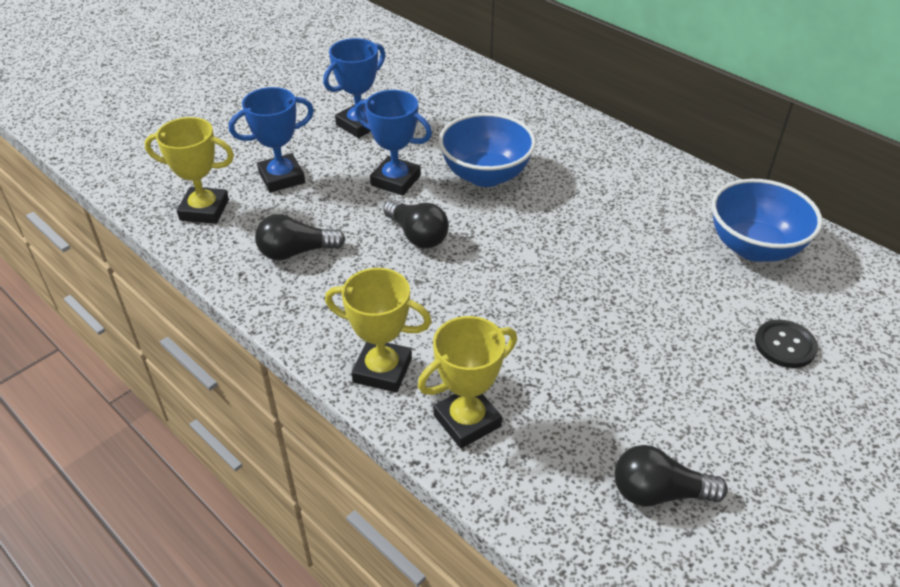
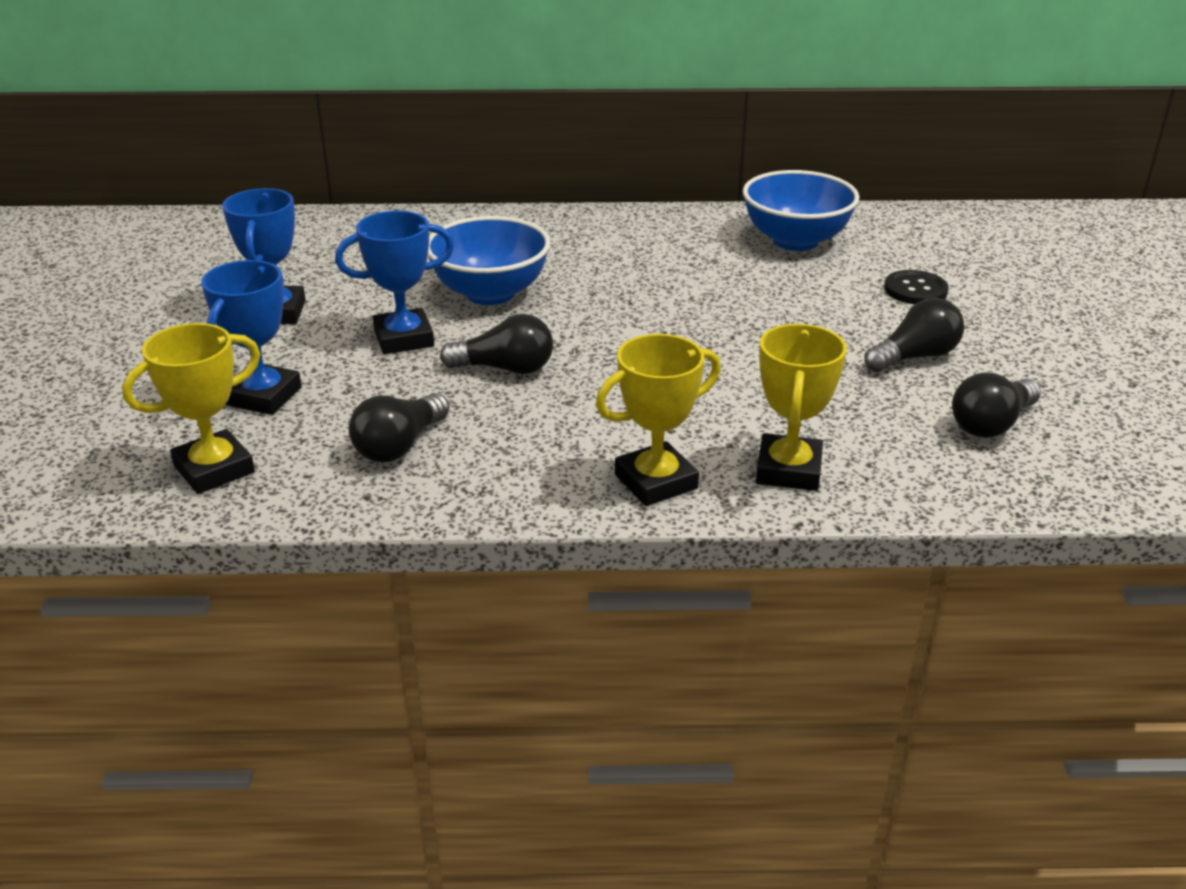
camera: 45 degrees left, 10 degrees down
none -> black light bulb [864,298,964,372]

